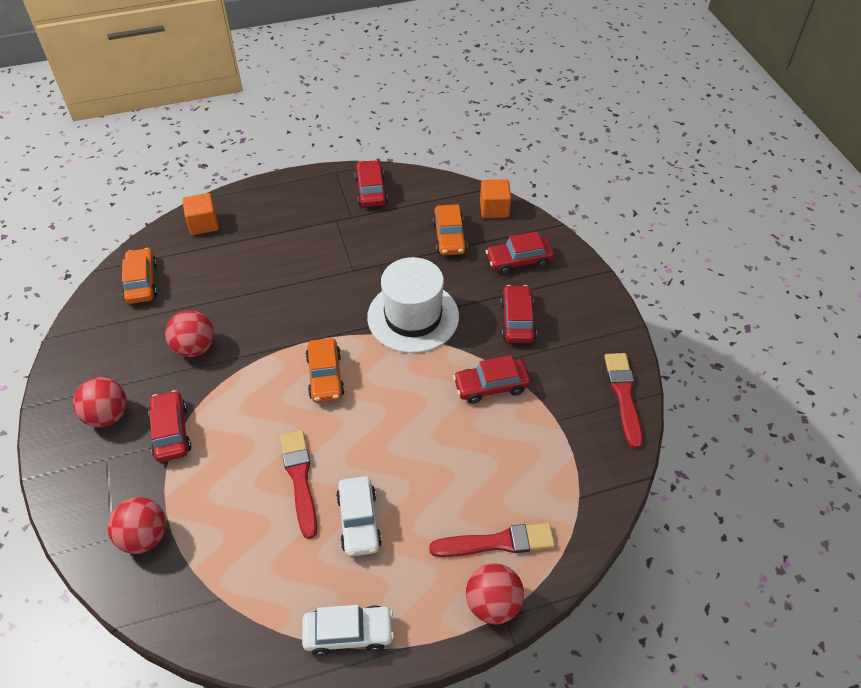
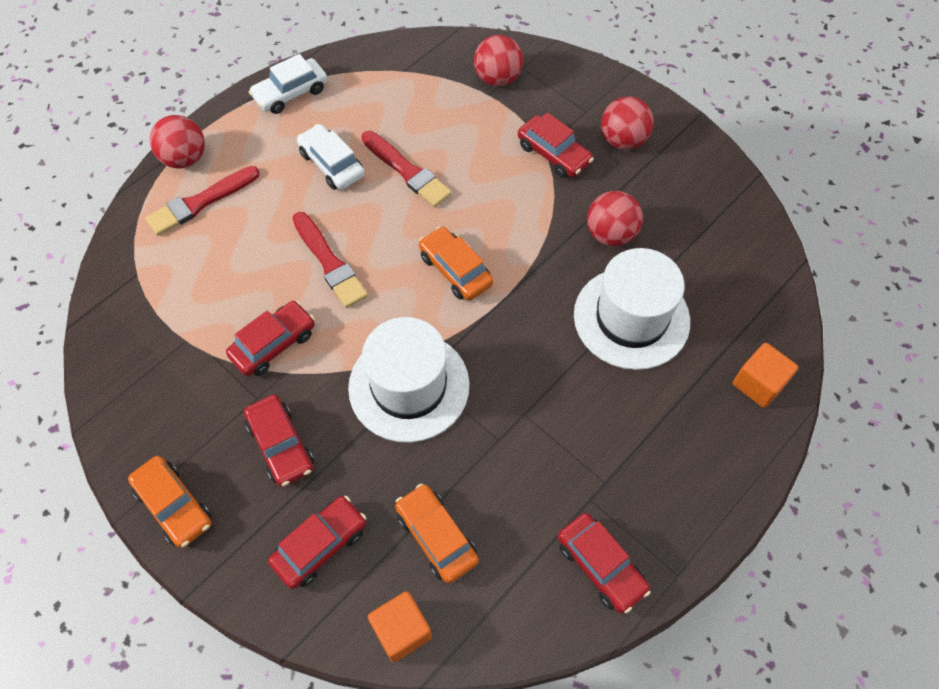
camera: 150 degrees right, 10 degrees up
orange car [122,248,157,304] -> orange car moved to [128,456,211,548]
red brush [604,353,643,449] -> red brush moved to [293,212,368,308]
none -> white hat [574,248,690,370]

